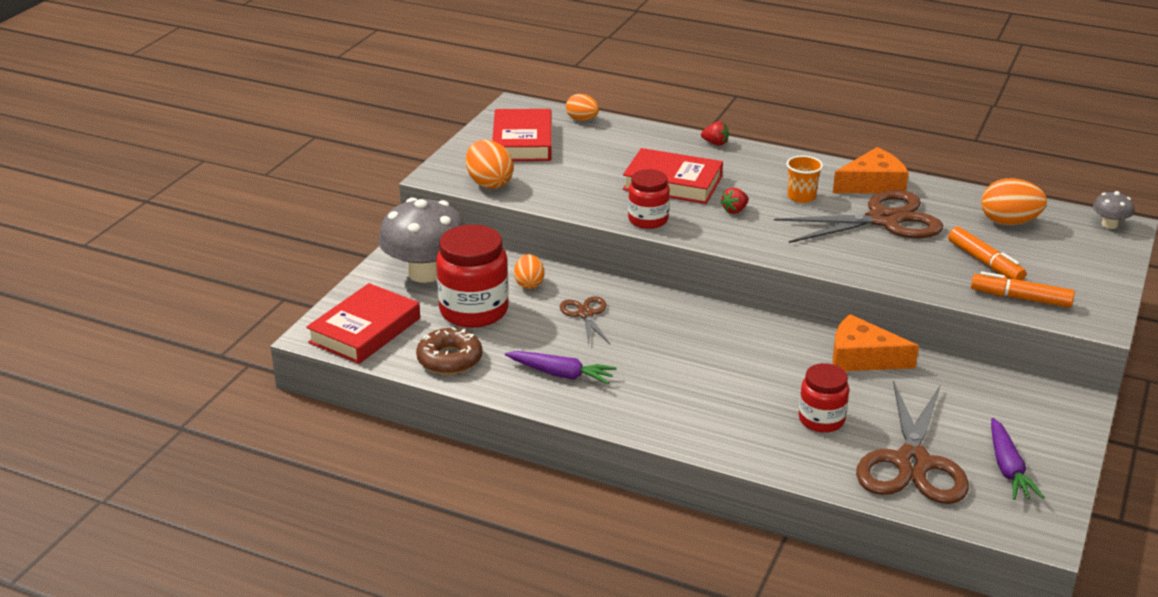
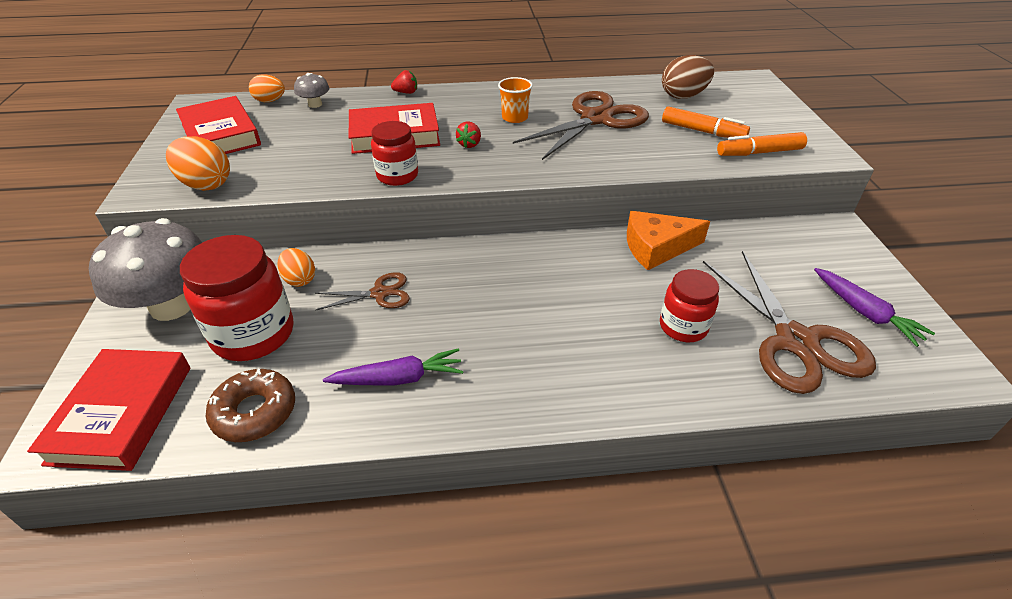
camera: 30 degrees left, 10 degrees up
brown scissors [560,296,610,346] -> brown scissors turned 120 degrees clockwise [315,272,410,311]
orange cheese [833,147,909,194] -> none
orange egg [981,178,1047,225] -> brown egg [662,55,714,99]
grey mushroom [1093,191,1134,229] -> grey mushroom moved to [294,73,329,108]

